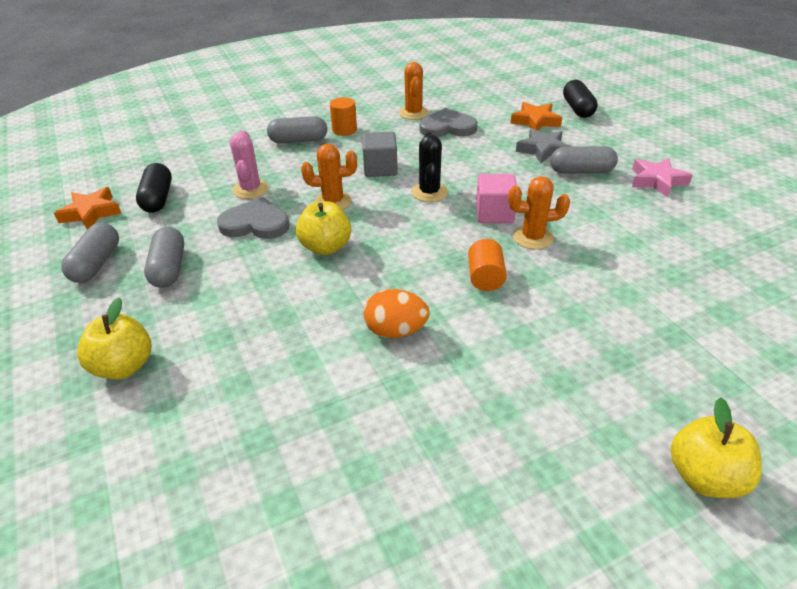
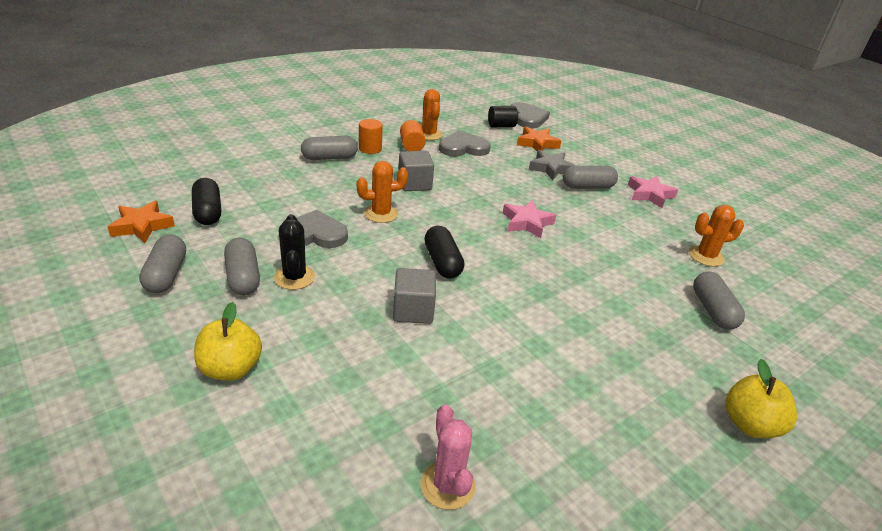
camera: 15 degrees left, 5 degrees down
pink cactus [230,130,269,199] -> pink cactus moved to [420,405,475,510]
yellow apple [296,201,351,255] -> none
orange egg [364,289,430,338] -> none
black cactus [411,132,448,202] -> black cactus moved to [274,214,315,290]
orange cylinder [468,239,507,291] -> orange cylinder moved to [400,120,425,151]
pink cube [476,174,517,223] -> pink star [503,200,556,238]
orange cactus [508,176,570,250] -> orange cactus moved to [689,205,744,267]
black capsule [563,80,598,118] -> black capsule moved to [424,226,464,279]
none -> grey cube [393,268,436,324]
none -> black cylinder [488,106,518,127]
none -> grey heart [511,102,550,129]
none -> grey capsule [693,272,745,330]

